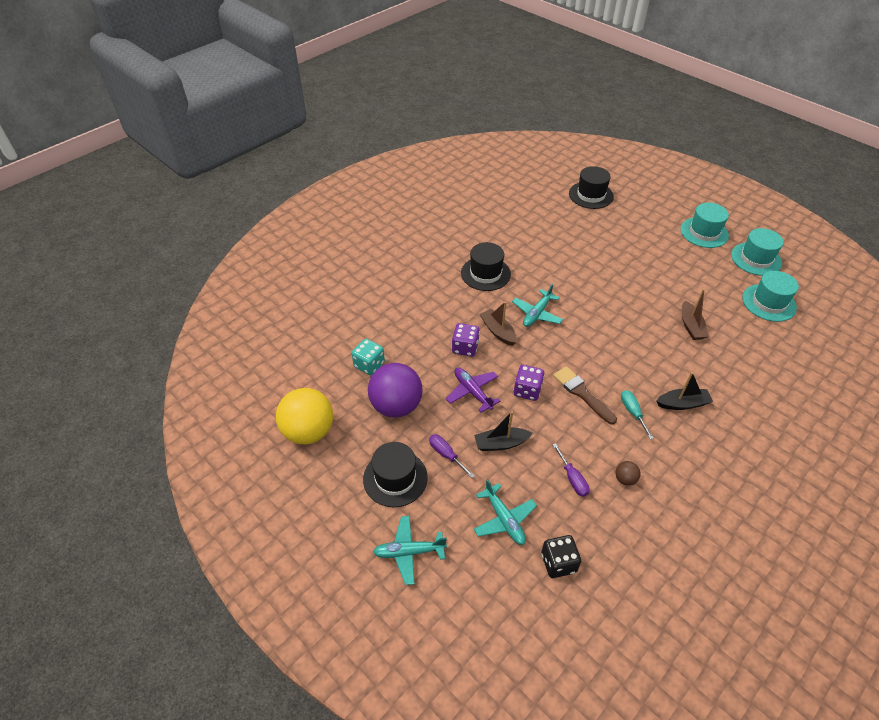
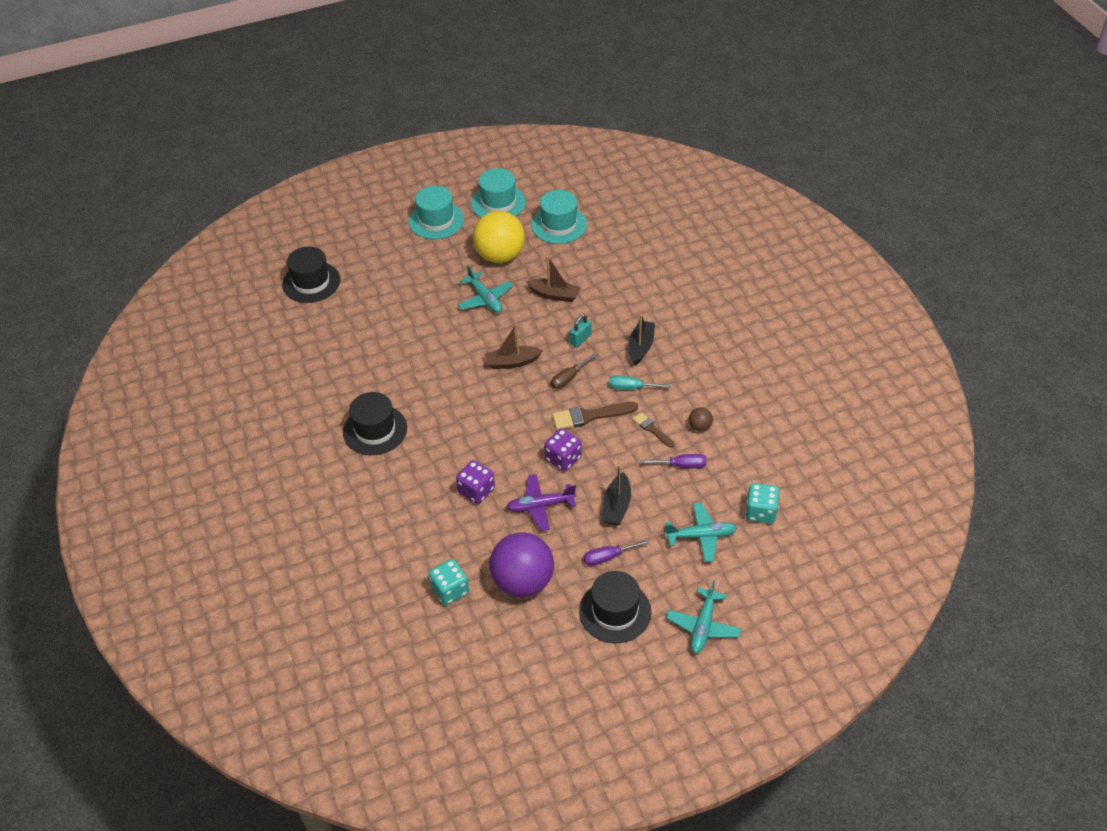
camera: 65 degrees left, 0 degrees up
yellow ball [276,388,333,444] -> yellow ball moved to [473,211,525,263]
brown boat [480,302,517,346] -> brown boat moved to [485,324,543,369]
turquoise plane [512,284,563,327] -> turquoise plane moved to [458,265,513,313]
black dice [541,535,581,578] -> turquoise dice [745,483,779,524]
none -> brown screwdriver [551,353,598,389]
none -> turquoise padlock [570,314,592,347]
none -> brown brush [633,412,675,448]

